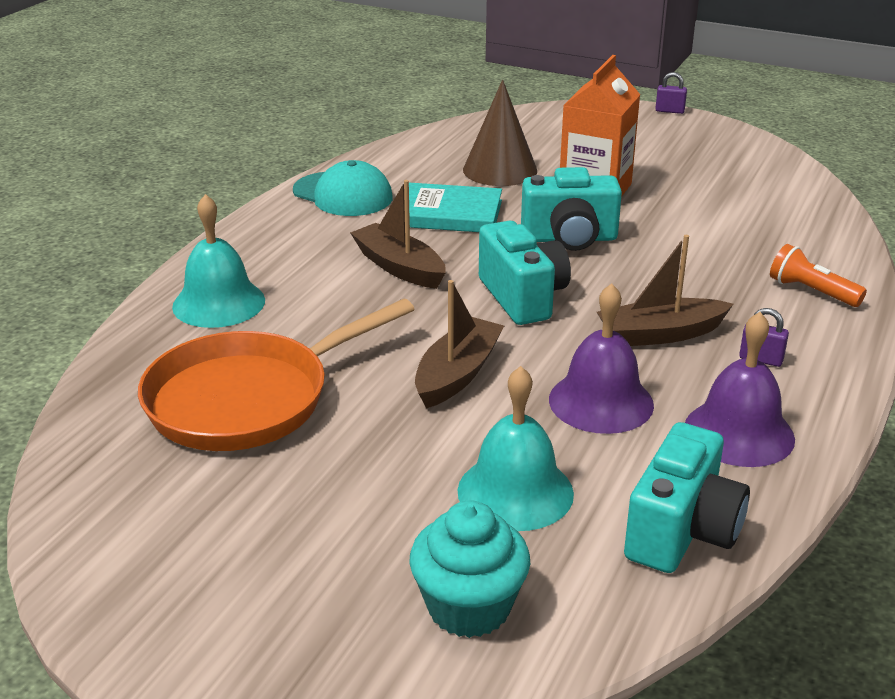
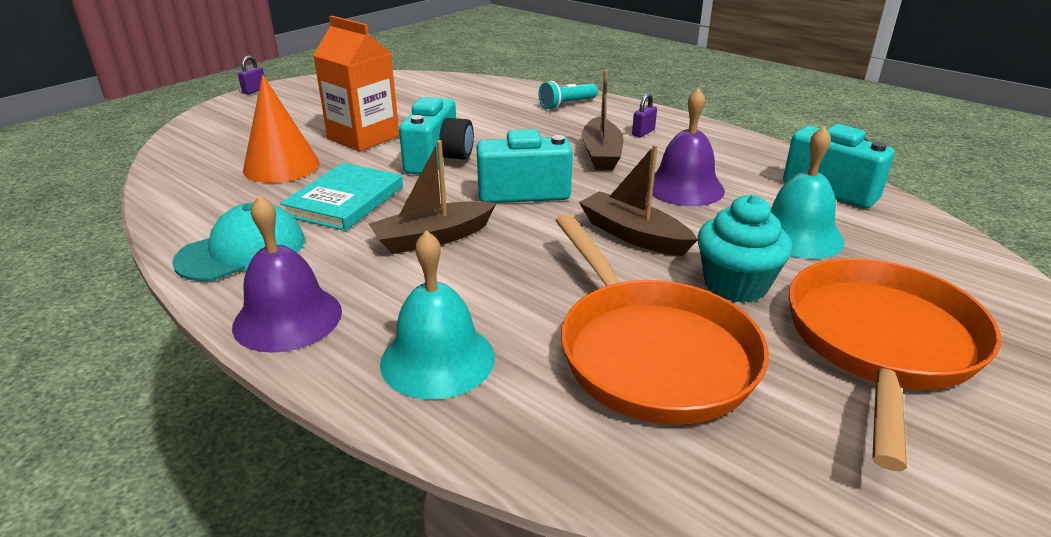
camera: 75 degrees left, 0 degrees up
turquoise cupcake [409,500,530,638] -> turquoise cupcake moved to [697,195,792,303]
brown cone [463,80,537,186] -> orange cone [243,75,320,183]
purple bell [685,312,795,467] -> purple bell moved to [232,195,342,353]
orange flashlight [770,244,867,307] -> turquoise flashlight [539,81,598,110]
none -> orange pan [789,258,1001,471]

